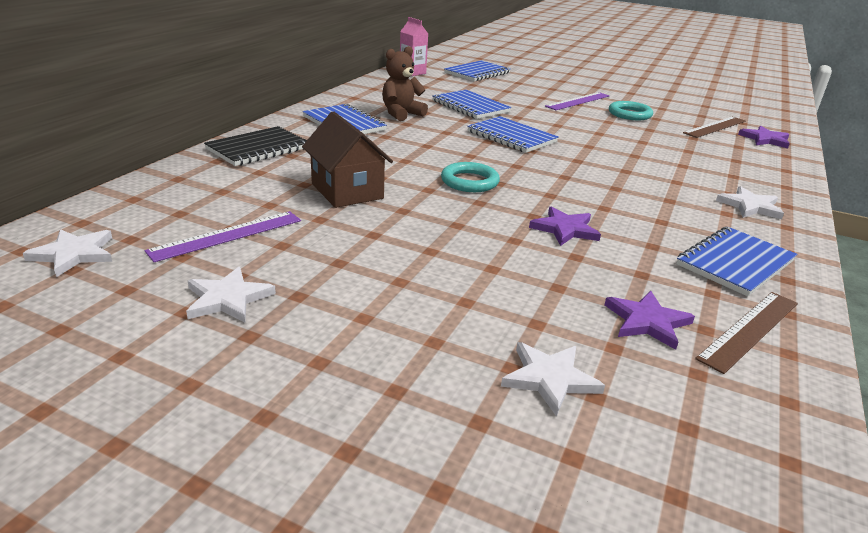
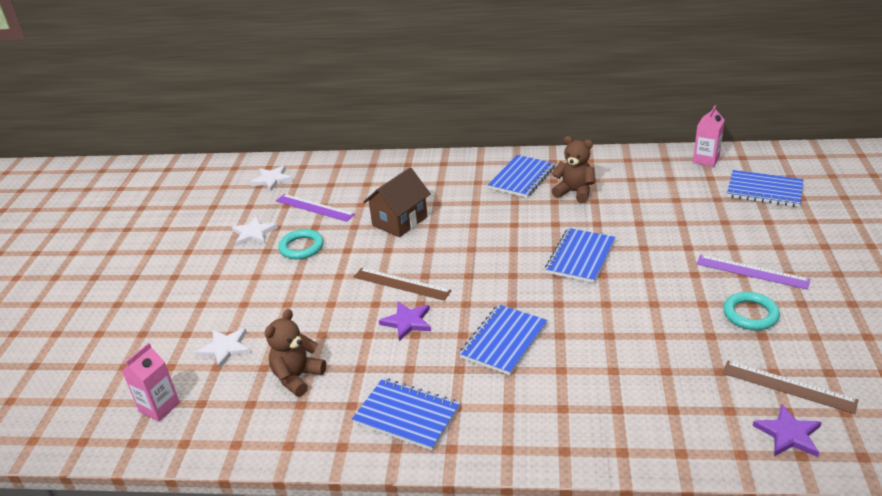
camera: 75 degrees right, 5 degrees up
black notebook [204,126,307,166] -> none
blue notebook [432,90,511,119] -> blue notebook moved to [459,304,547,375]
turquoise ring [441,162,500,192] -> turquoise ring moved to [278,229,324,259]
purple star [604,291,695,350] -> brown teddy bear [265,309,326,397]
brown ruler [695,292,798,374] -> brown ruler moved to [354,268,452,301]
white star [716,186,784,219] -> none
none -> pink carton [122,343,180,422]

